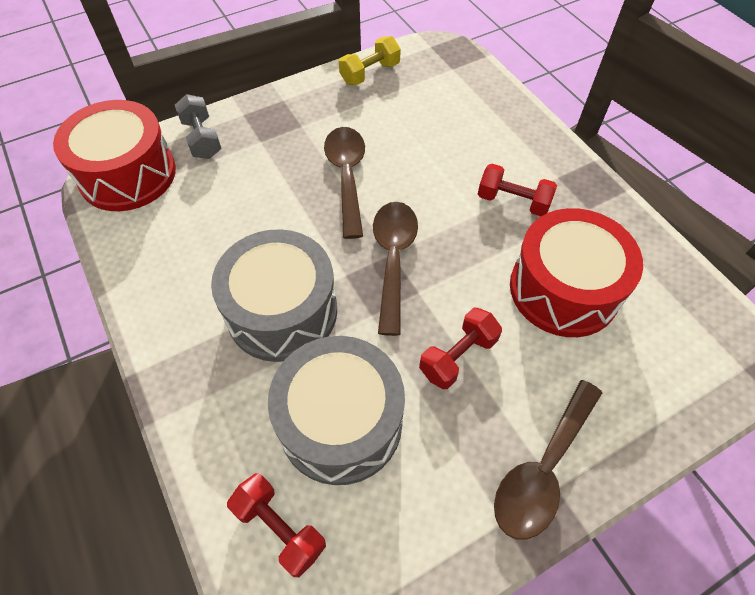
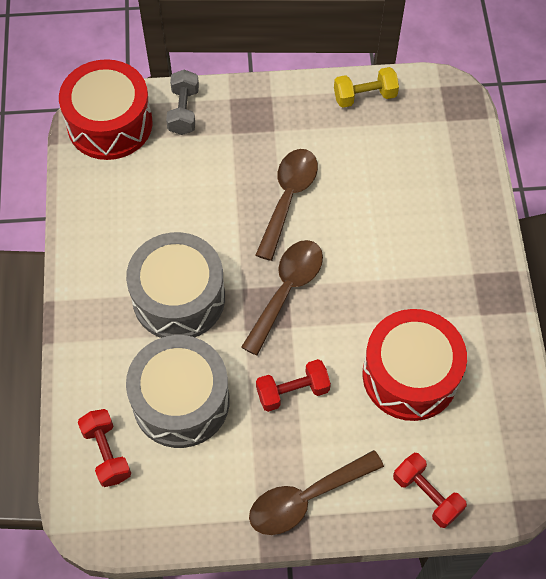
camera: 25 degrees right, 5 degrees up
red dumbbell [478,164,557,216] -> red dumbbell moved to [393,453,467,528]

